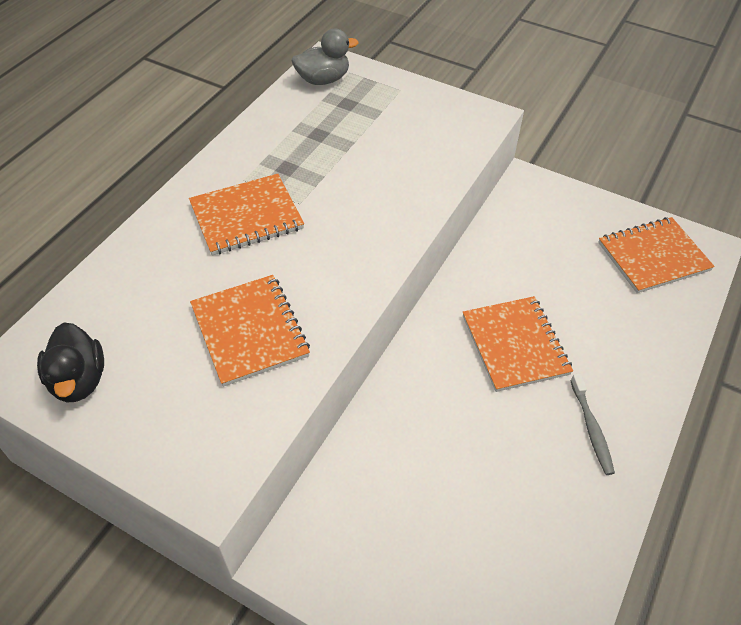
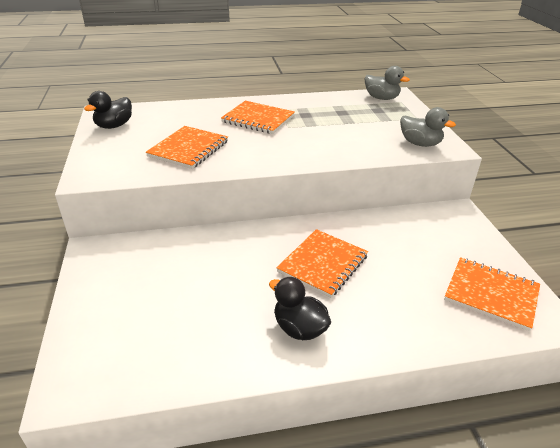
camera: 50 degrees right, 15 degrees down
grey toothbrush [570,374,615,475] -> black duck [269,277,331,340]
none -> grey duck [400,107,456,147]

